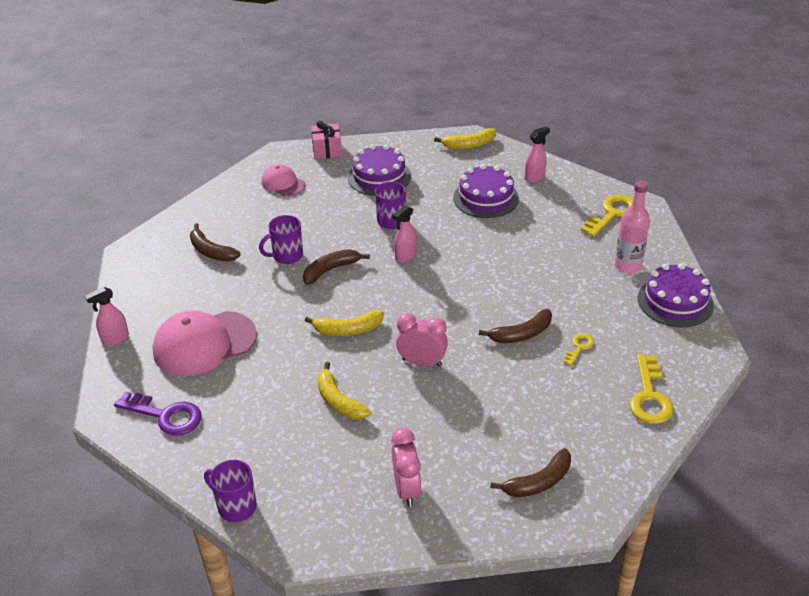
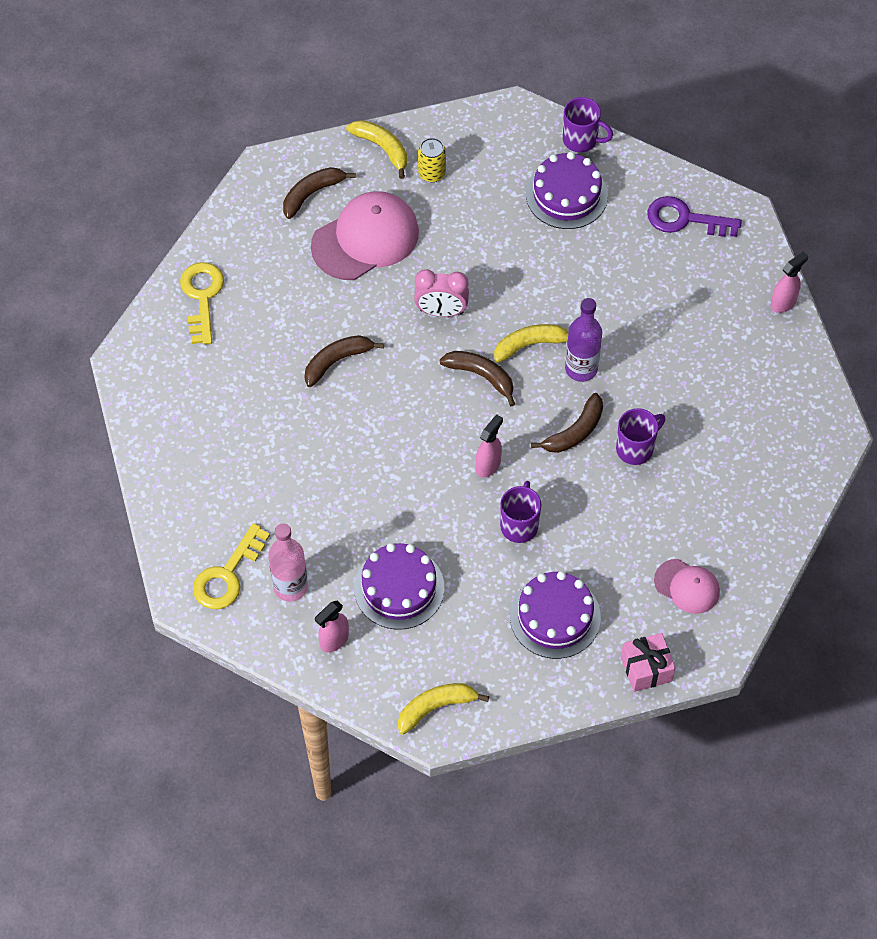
camera: 170 degrees right, 20 degrees up
pink cap [152,310,257,376] -> pink cap moved to [311,191,419,280]
brown banana [190,223,241,261] -> brown banana moved to [439,351,515,406]
yellow banana [317,362,371,420] -> yellow banana moved to [346,120,407,179]
pink clock [391,428,422,507] -> yellow can [418,138,446,182]
yellow key [563,334,594,366] -> none
pink bottle [614,180,650,273] -> pink bottle moved to [268,523,308,602]
purple cake [638,263,714,327] -> purple cake moved to [526,152,608,229]
none -> purple bottle [565,298,602,382]

